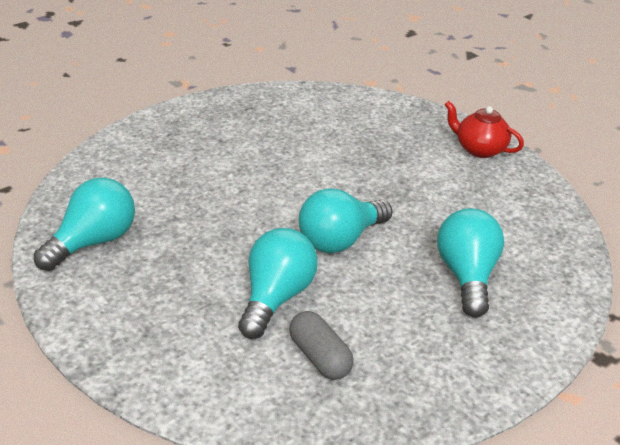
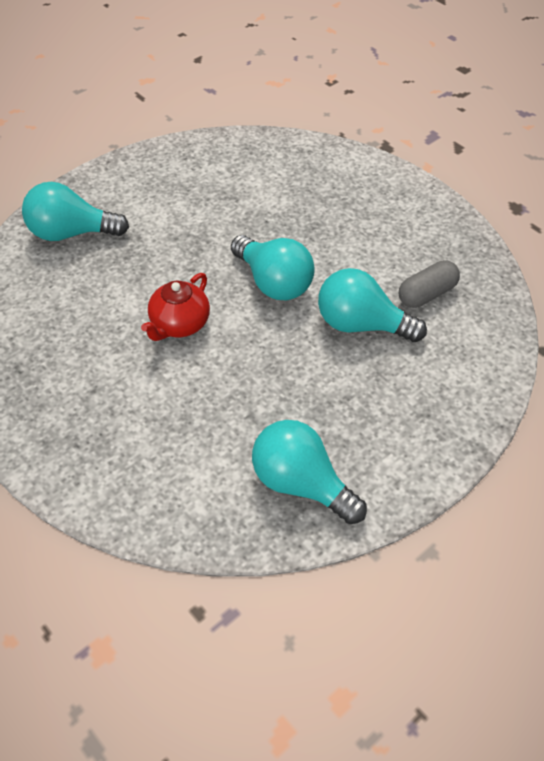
camera: 90 degrees left, 15 degrees up
turquoise light bulb [437,208,504,317] -> turquoise light bulb moved to [22,182,129,241]
red teapot [445,101,524,158] -> red teapot moved to [141,273,210,341]

